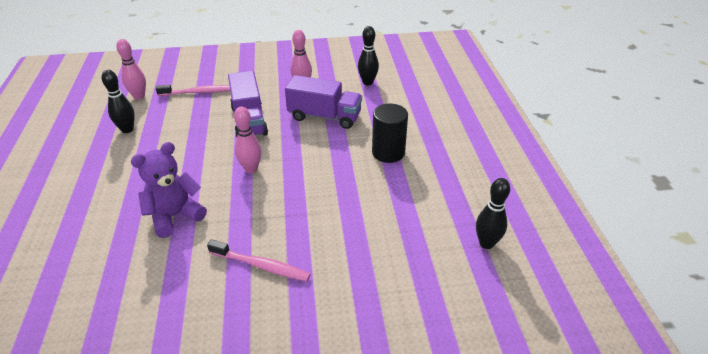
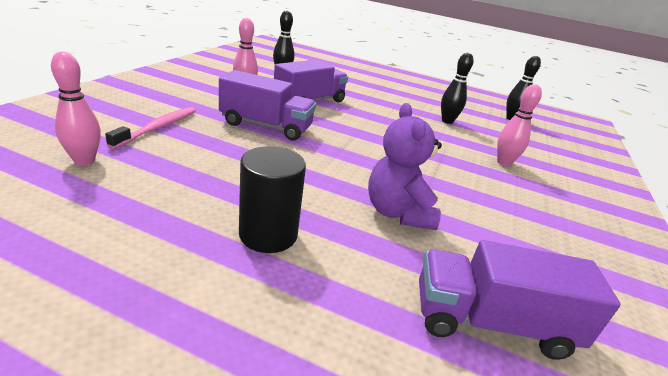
camera: 65 degrees left, 10 degrees down
black bowling pin [102,70,135,133] -> black bowling pin moved to [441,53,474,124]
pink toothbrush [207,239,311,281] -> none
pink bowling pin [234,107,261,173] -> pink bowling pin moved to [497,84,542,166]
black cylinder [372,104,408,163] -> black cylinder moved to [239,146,306,253]
none -> purple truck [419,240,621,360]

